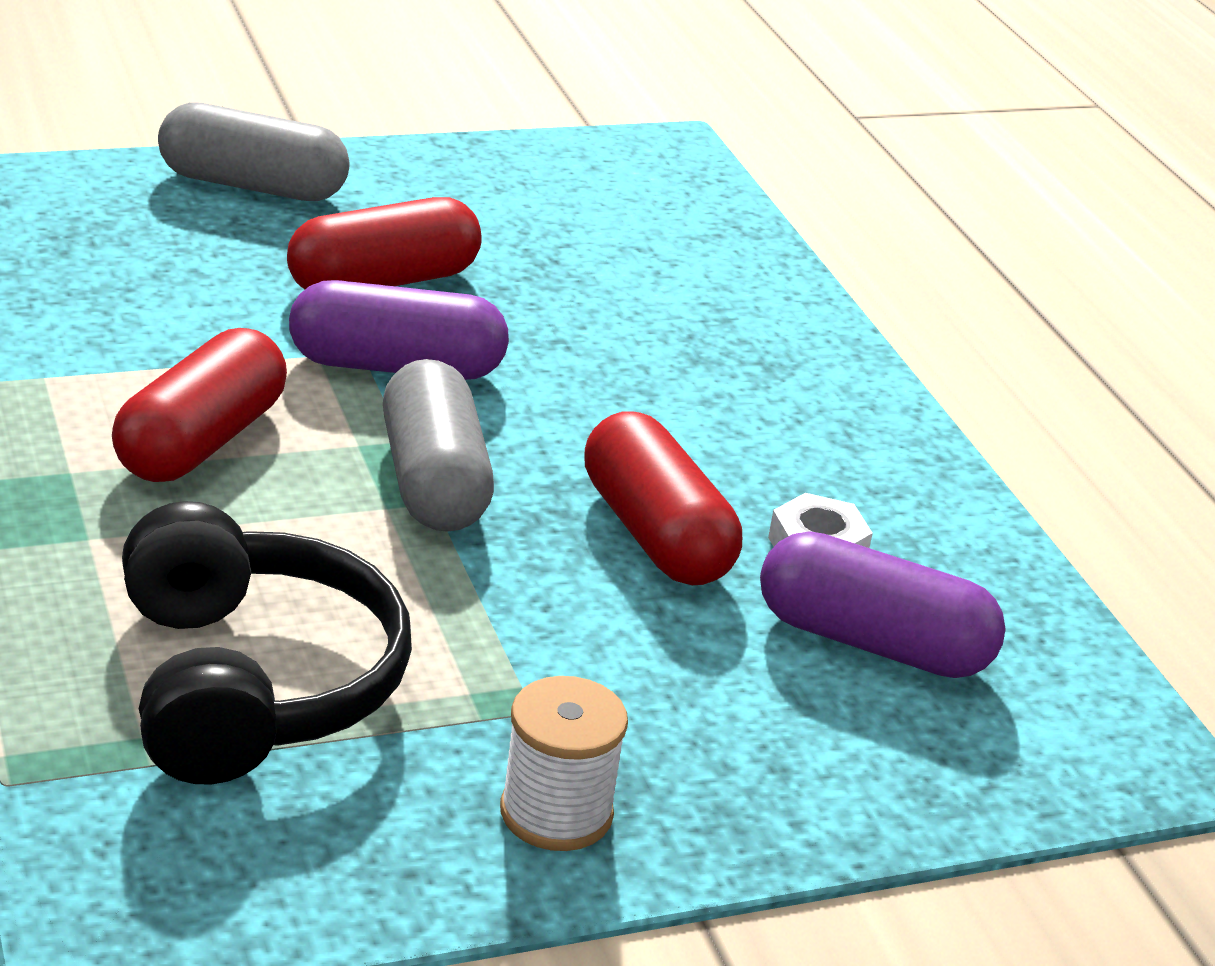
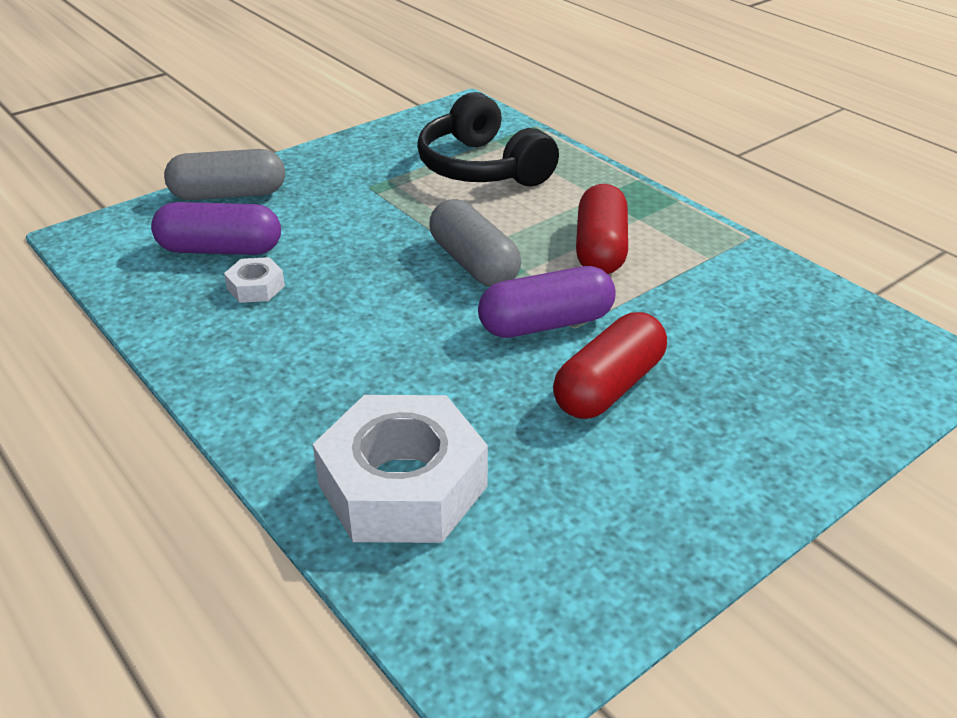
camera: 165 degrees right, 5 degrees up
grey capsule [158,102,349,201] -> grey capsule moved to [164,149,285,200]
white spool [500,676,628,851] -> none
red capsule [584,411,742,585] -> none
none -> white nut [313,395,488,543]

